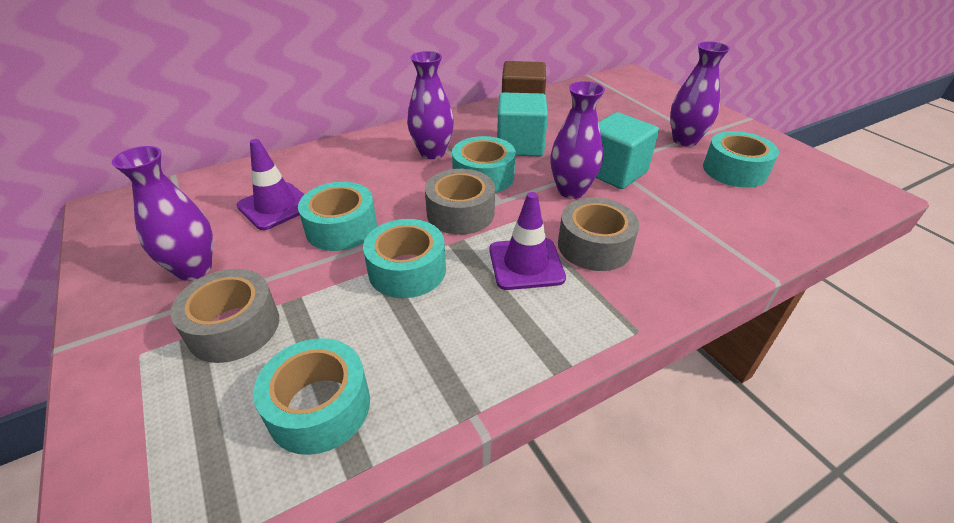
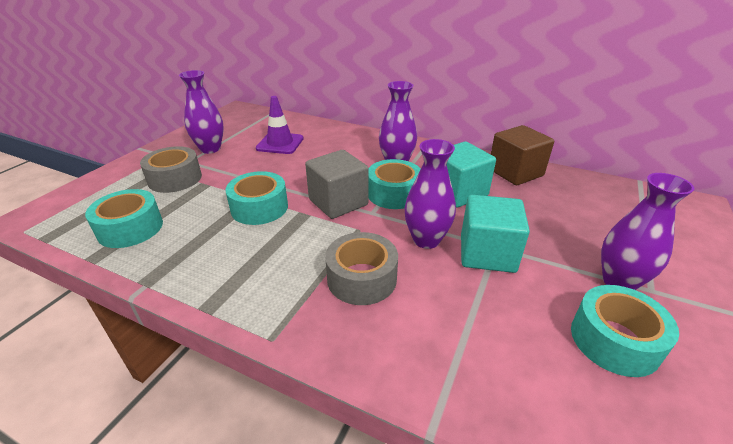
camera: 55 degrees right, 5 degrees down
turquoise tape [298,182,377,251] -> none
grey tape [425,169,495,235] -> grey cube [305,150,369,219]
purple traffic cone [489,192,566,290] -> none

